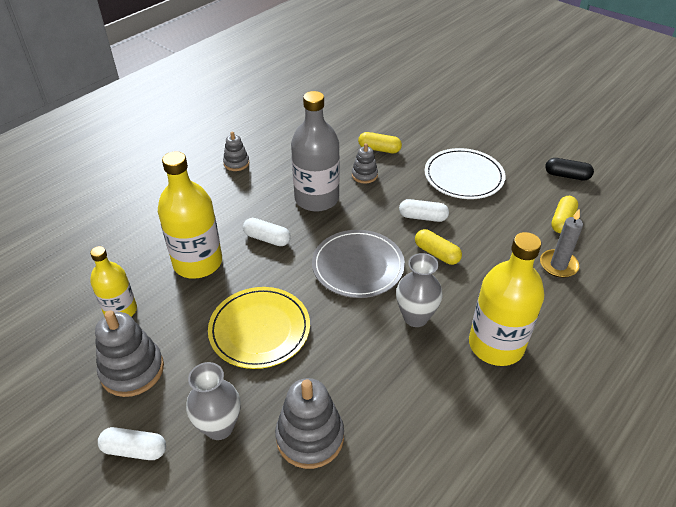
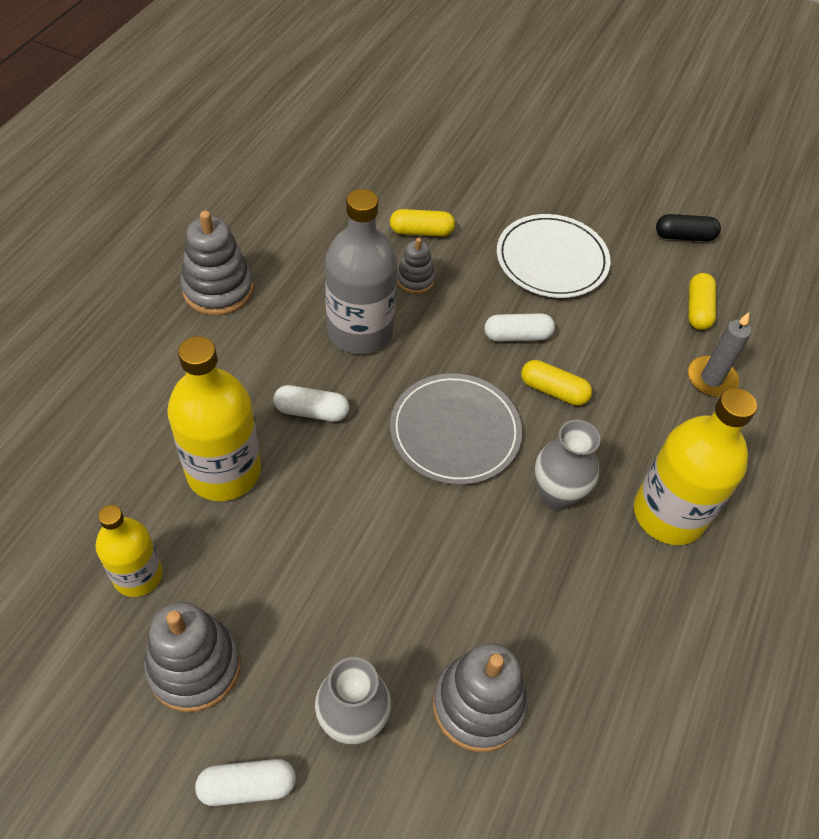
camera: 20 degrees left, 10 degrees up
yellow plate [208,287,310,369] -> none
grey stacking toy [223,132,249,171] -> grey stacking toy [181,211,254,316], size x1.77

